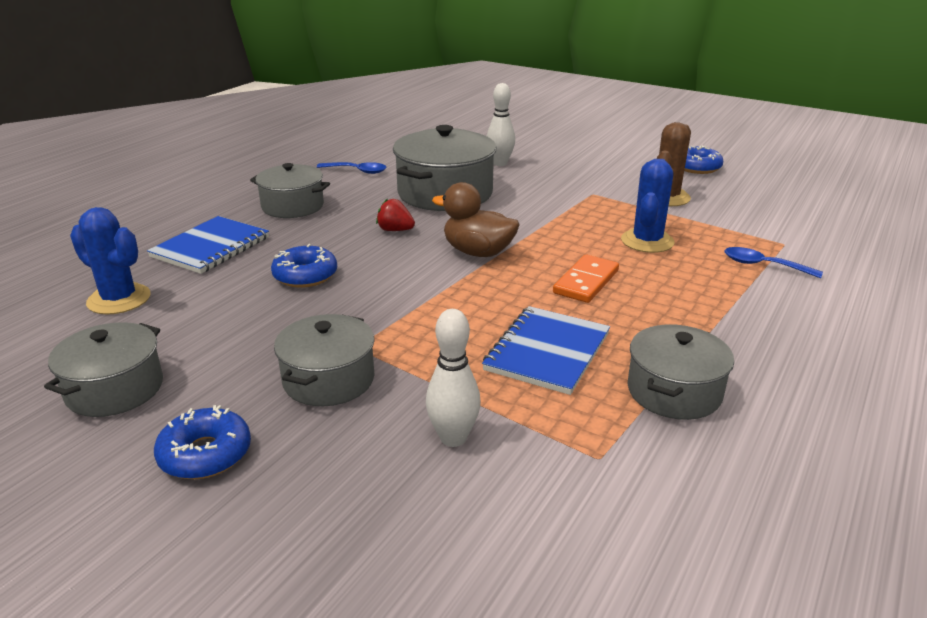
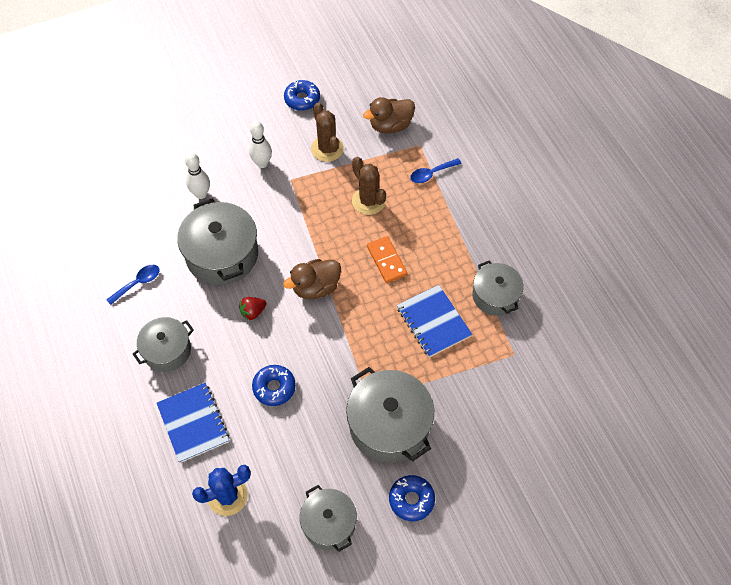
camera: 55 degrees left, 30 degrees up
grey pot [274,314,375,406] -> grey pot [346,367,434,463], size x1.60
white bowling pin [426,309,481,447] -> white bowling pin moved to [249,121,272,168]
blue cactus [621,159,675,253] -> brown cactus [352,157,386,215]
none -> brown duck [363,97,415,134]

